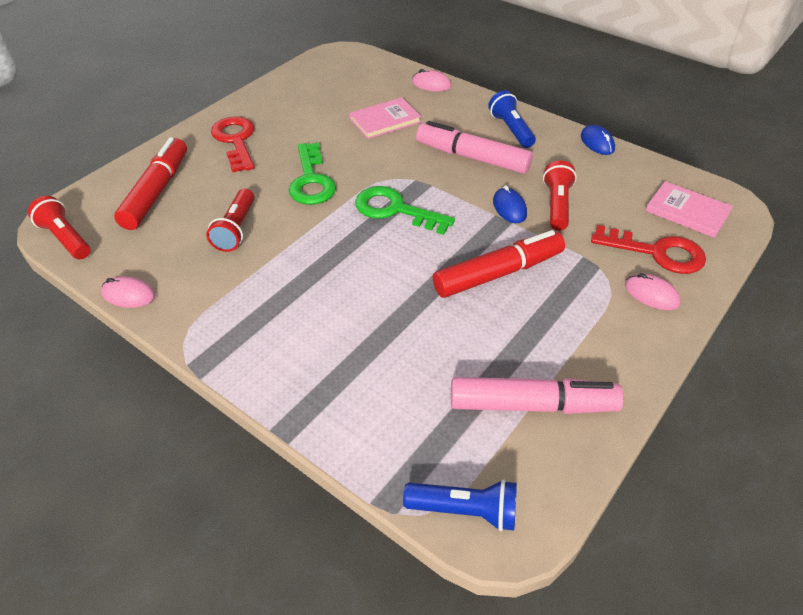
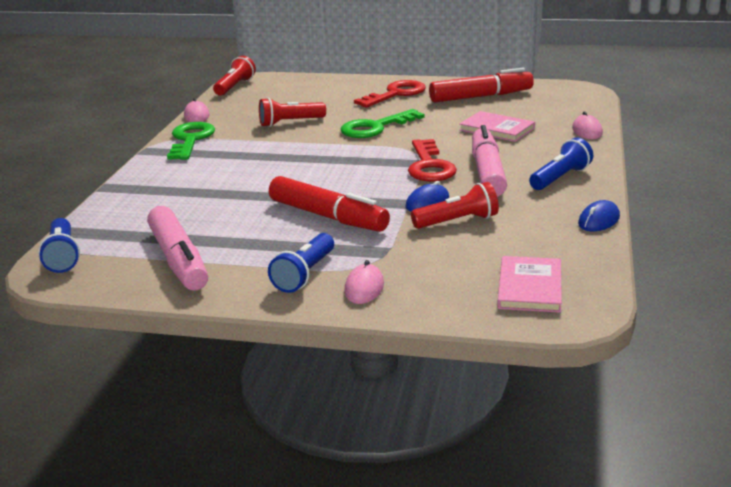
camera: 65 degrees right, 20 degrees down
red marker [114,137,187,230] -> red marker moved to [429,68,534,102]
green key [355,186,455,235] -> green key moved to [167,122,215,160]
red key [591,225,706,274] -> red key moved to [408,139,457,182]
none -> blue flashlight [268,233,334,293]

